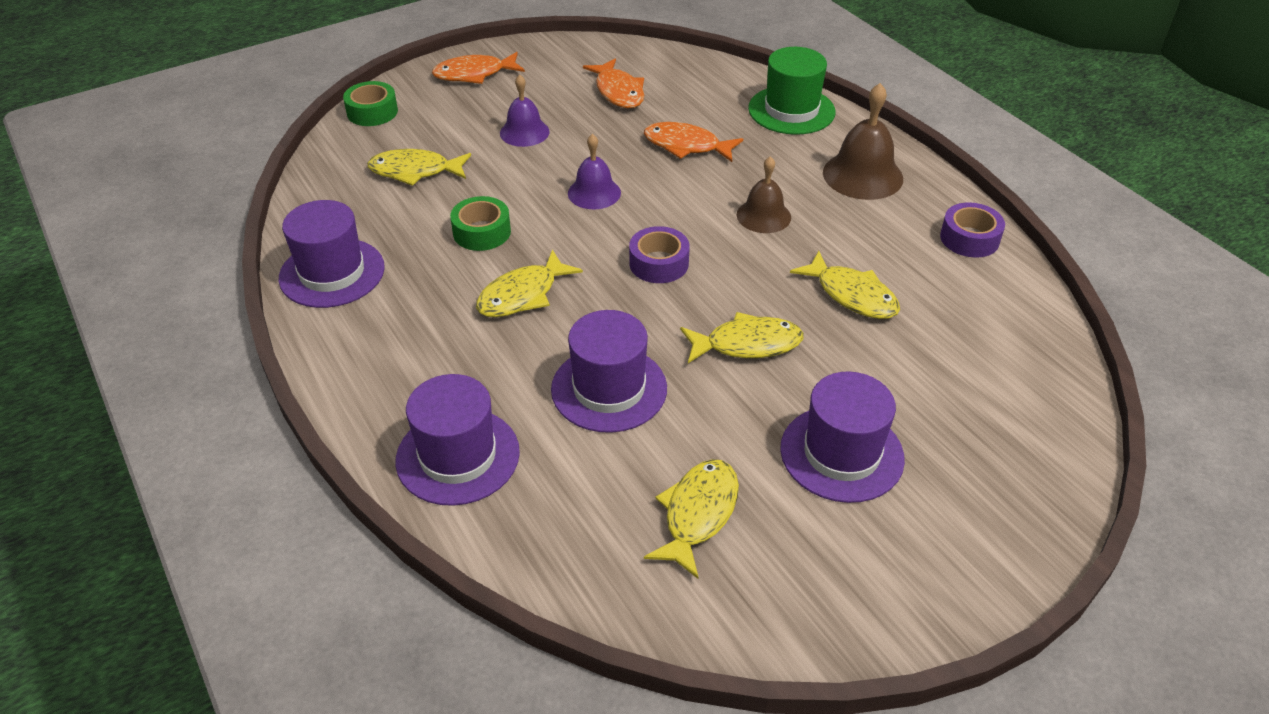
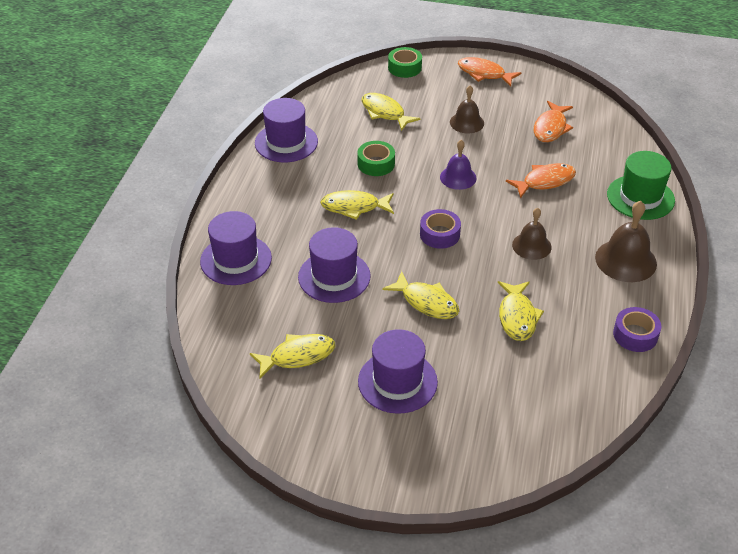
camera: 45 degrees right, 0 degrees up
purple bell [500,75,550,147] -> brown bell [450,85,484,133]
orange fish [644,122,743,162] -> orange fish turned 90 degrees clockwise [506,163,576,199]

